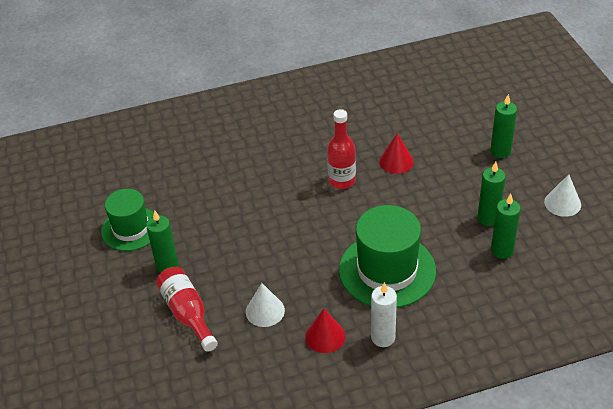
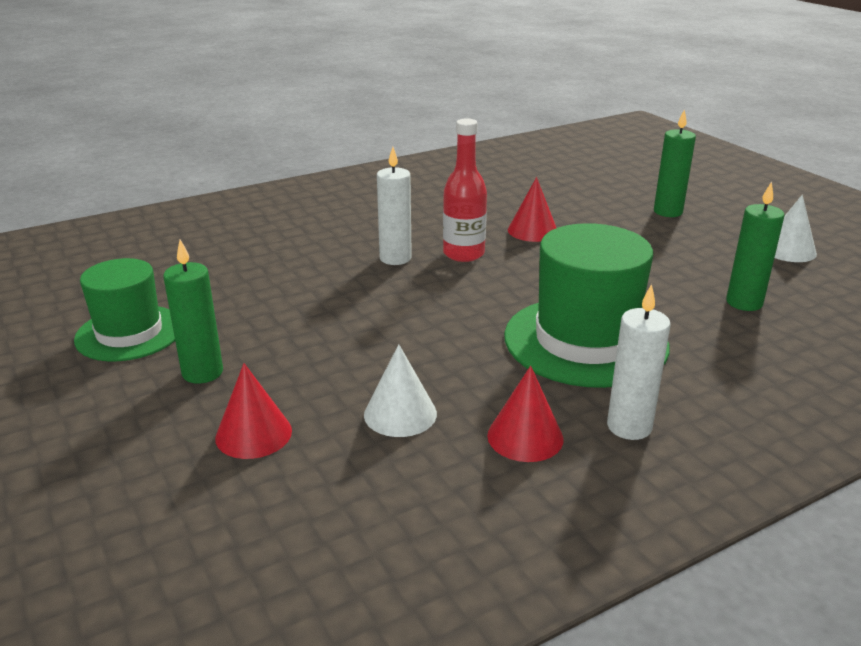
camera: 15 degrees left, 15 degrees down
red bottle [156,267,218,352] -> red cone [215,363,292,459]
green candle [477,162,506,226] -> none
none -> white candle [377,147,412,265]

